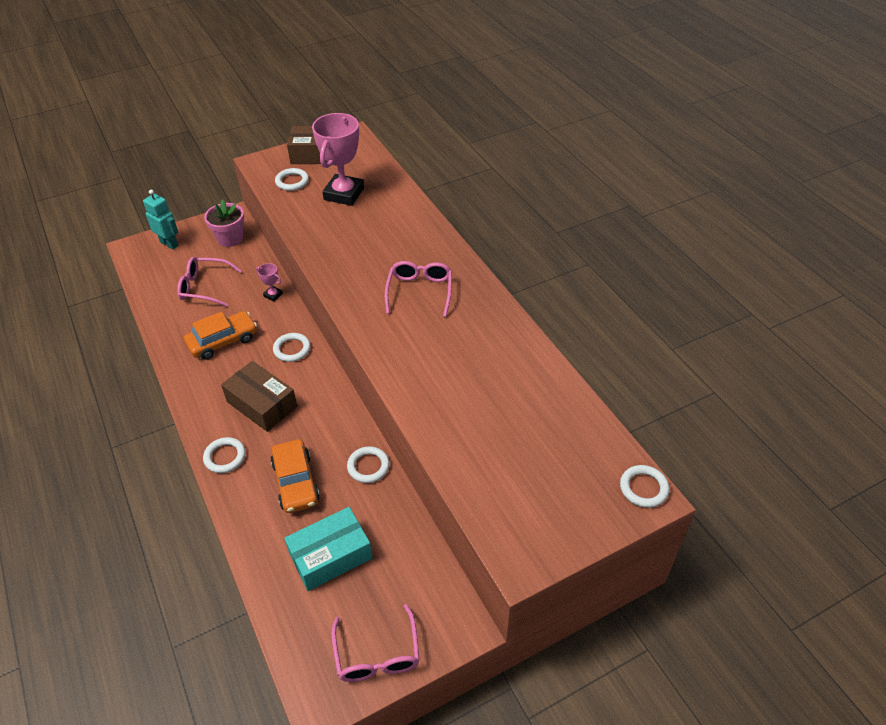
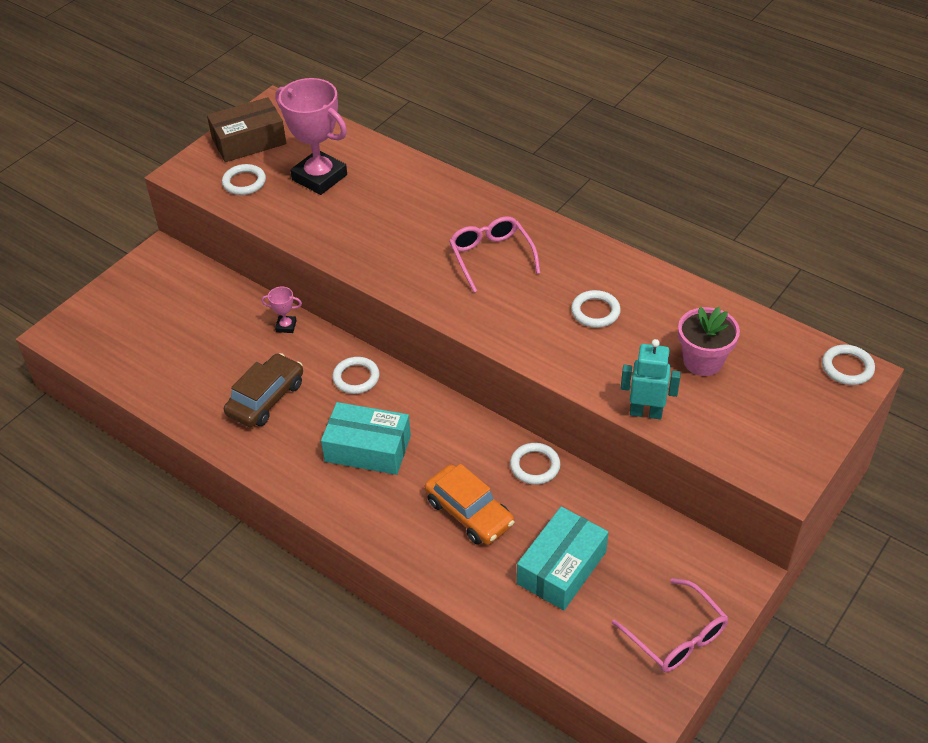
camera: 25 degrees left, 0 degrees up
turquoise robot [143,189,179,250] -> turquoise robot moved to [621,339,681,419]
pink glasses [177,257,242,307] -> none
orange car [184,311,257,360] -> brown car [224,353,303,427]
white ring [203,437,246,473] -> white ring moved to [571,290,621,328]
pink flower pot [204,199,244,247] -> pink flower pot moved to [678,307,740,376]
brown box [221,361,297,432] -> turquoise box [321,402,411,475]
pink trophy [312,113,364,206] -> pink trophy turned 45 degrees counterclockwise [275,78,347,195]

